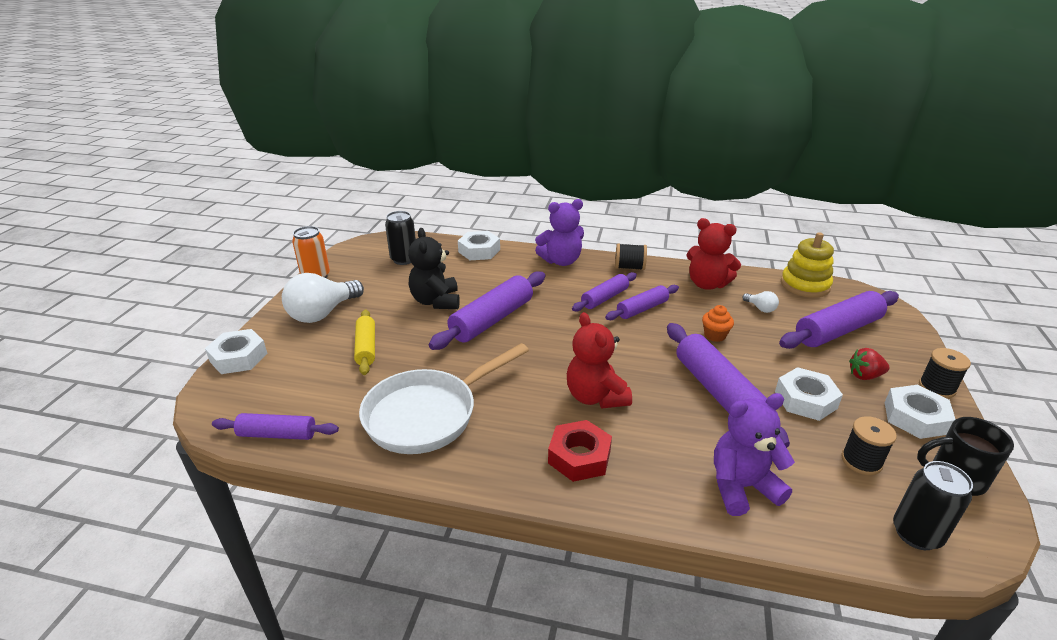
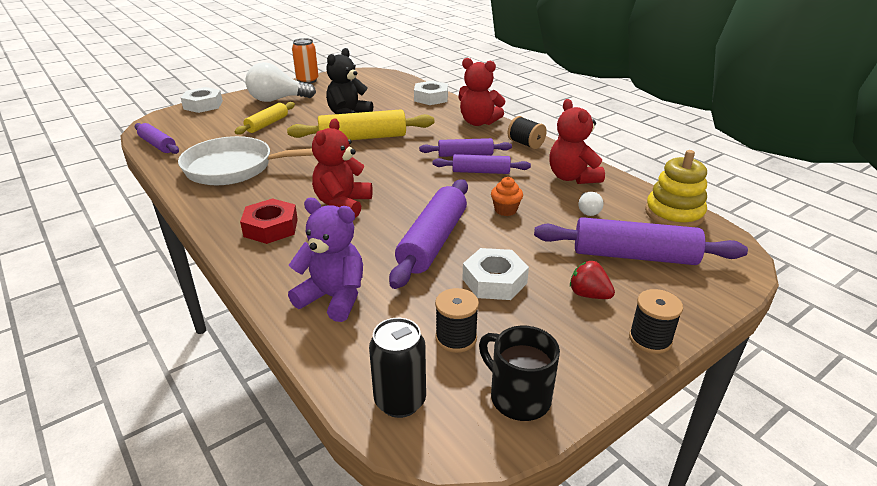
camera: 40 degrees right, 0 degrees up
black can [385,211,416,265] -> none
purple rolling pin [429,271,545,350] -> yellow rolling pin [287,110,435,140]
purple teddy bear [535,199,584,266] -> red teddy bear [458,58,505,126]
white nut [885,385,956,439] -> none

